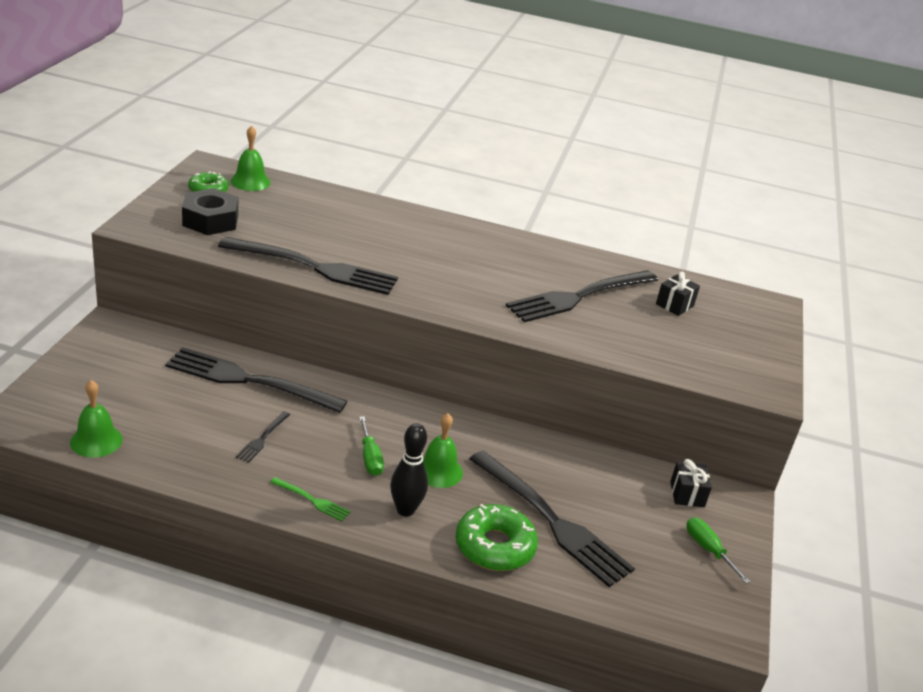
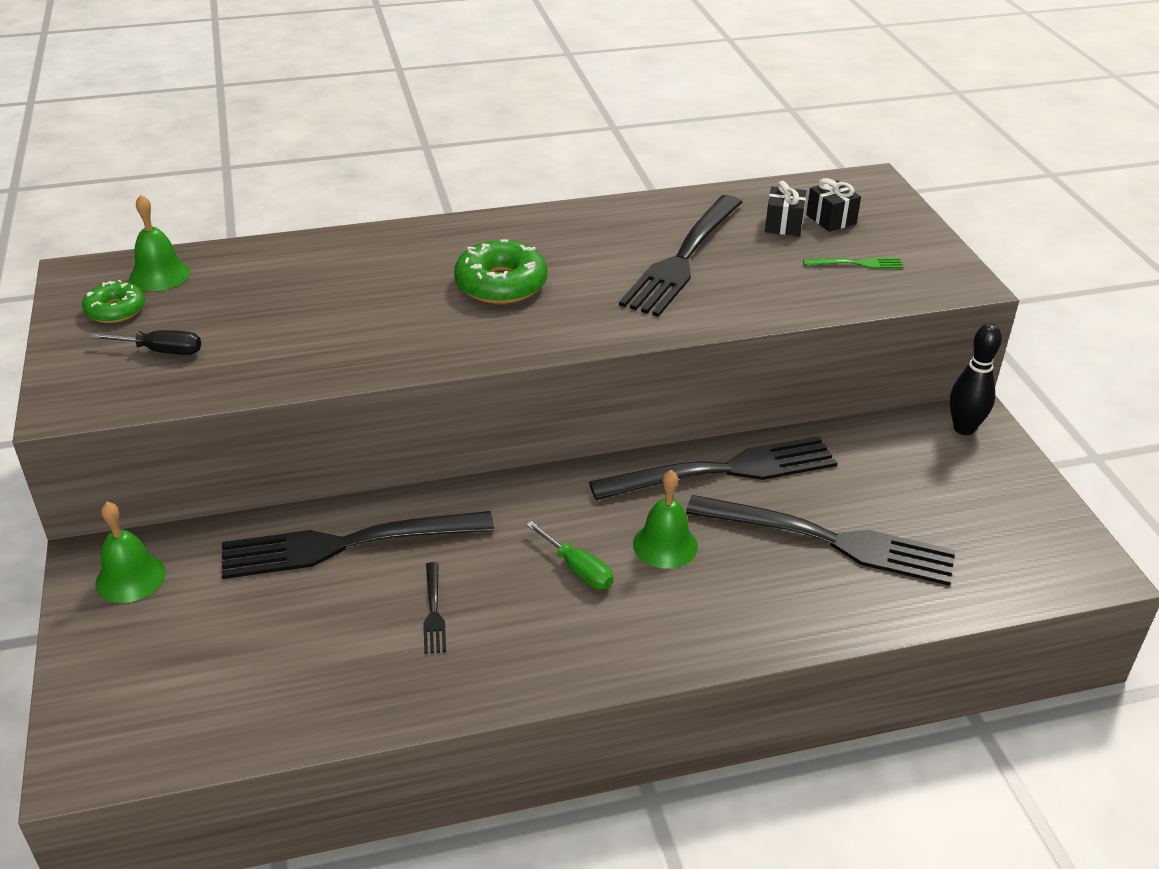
camera: 25 degrees left, 5 degrees up
green bell [70,380,123,458] -> green bell moved to [95,502,166,603]
black nut [182,188,238,235] -> black screwdriver [89,330,201,355]
black fork [218,237,398,295] -> black fork moved to [589,436,837,500]
green fork [270,477,351,521] -> green fork moved to [803,258,903,269]
black bowling pin [390,423,428,516] -> black bowling pin moved to [950,324,1002,435]
green donut [456,504,538,571] -> green donut moved to [454,239,547,304]
black gift [670,459,712,507] -> black gift moved to [806,178,861,232]
green screwdriver [686,517,751,584] -> none

